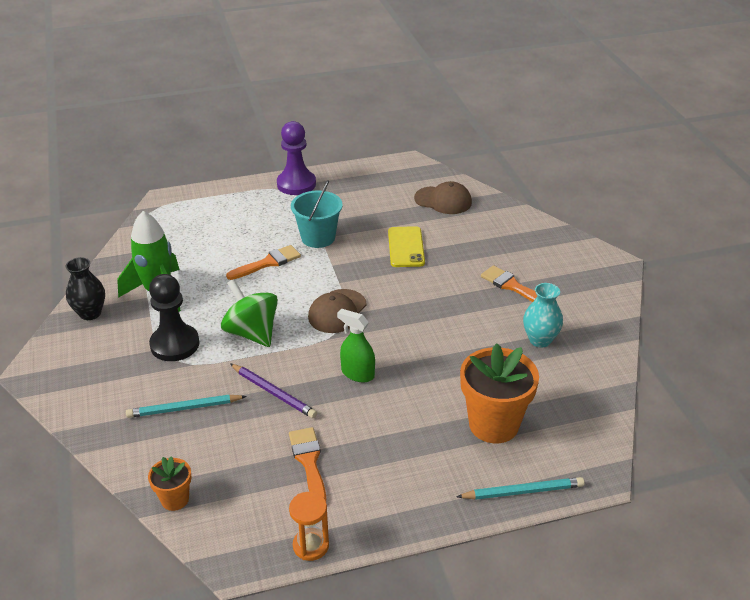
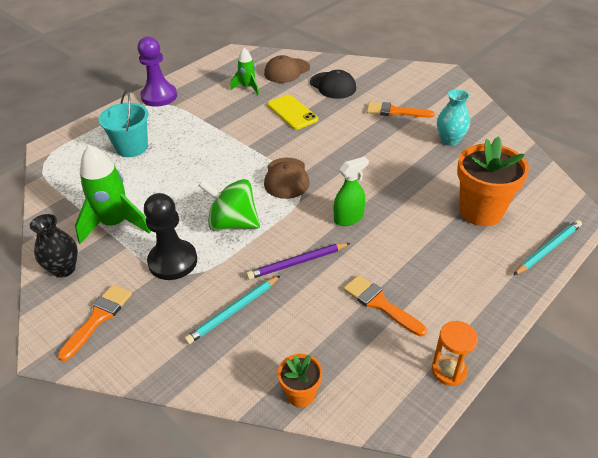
camera: 30 degrees left, 5 degrees up
orange brush [226,245,301,280] -> orange brush moved to [58,285,132,361]
purple pencil [230,363,317,418] -> purple pencil turned 150 degrees clockwise [246,243,350,279]
turquoise bucket [291,180,343,248] -> turquoise bucket moved to [98,90,149,157]
green spray bottle [337,308,375,382] -> green spray bottle turned 150 degrees clockwise [334,156,369,226]
brown cap [414,181,472,214] -> brown cap turned 150 degrees clockwise [264,55,310,83]
none -> green rocket [230,48,259,95]
none -> black cap [310,70,356,99]

